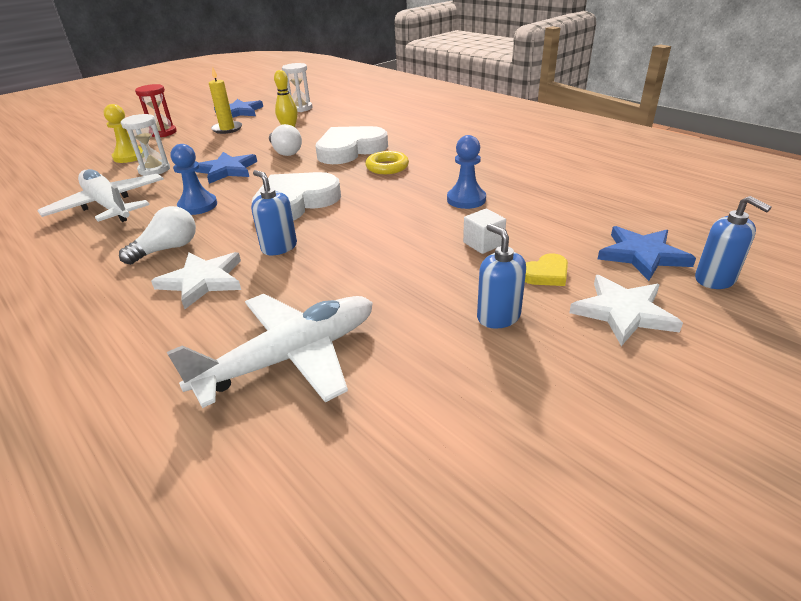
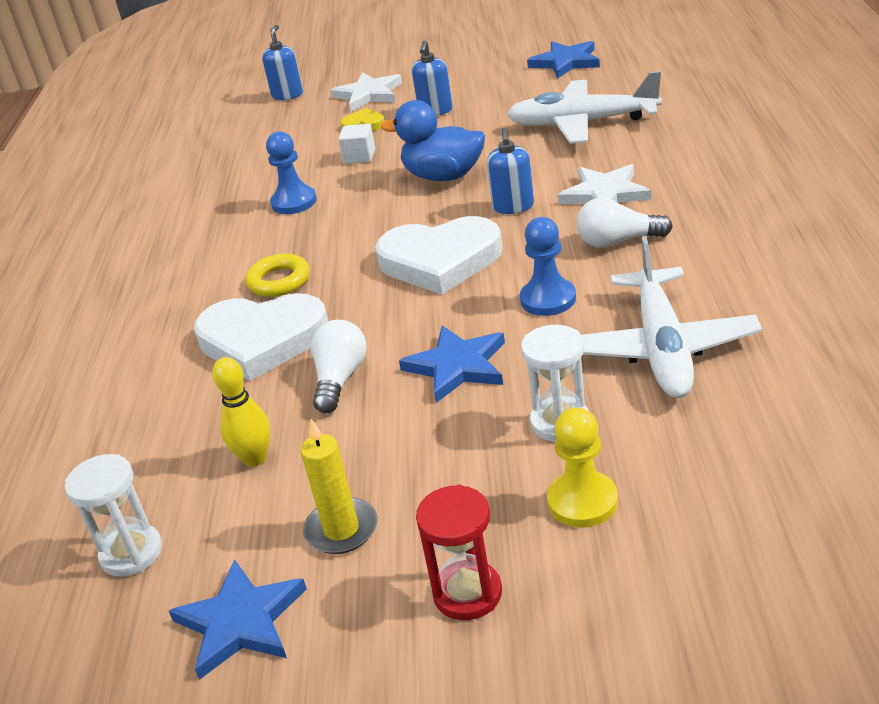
camera: 135 degrees left, 0 degrees up
blue star [598,226,696,281] -> blue star moved to [527,41,600,79]
none -> blue duck [381,100,485,181]

